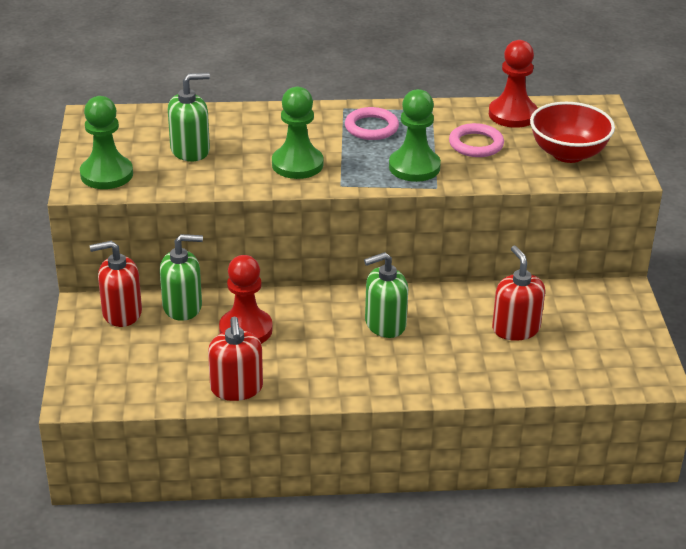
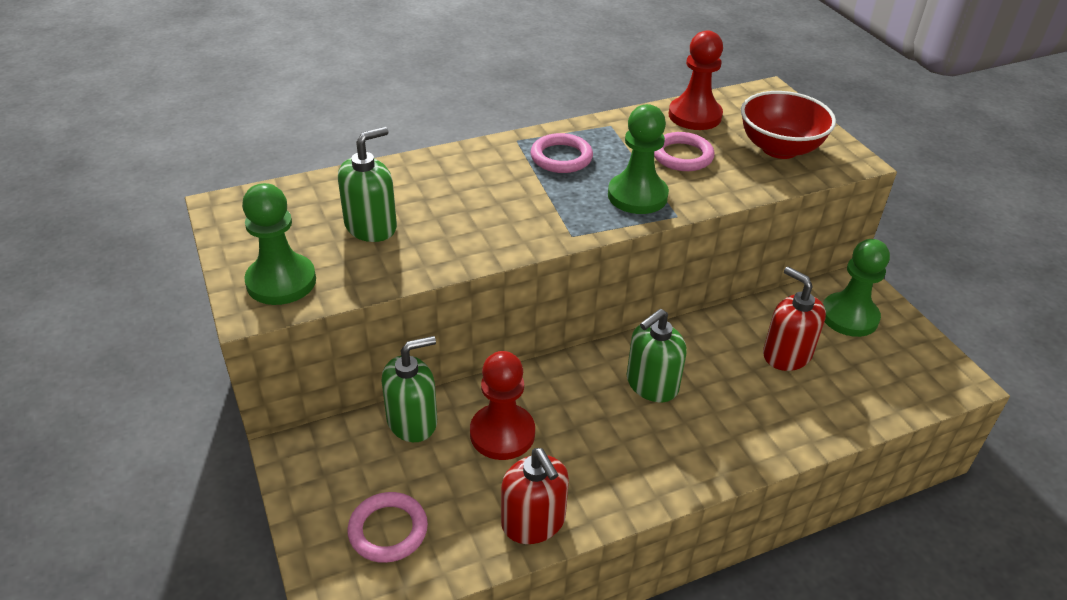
camera: 20 degrees left, 5 degrees up
red soap dispenser [90,241,142,327] -> none
green pawn [272,87,323,179] -> green pawn moved to [823,239,890,337]
none -> pink ring [347,492,428,563]

